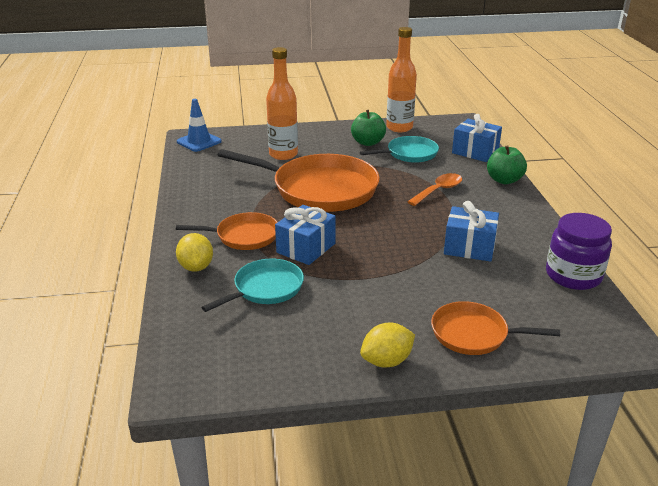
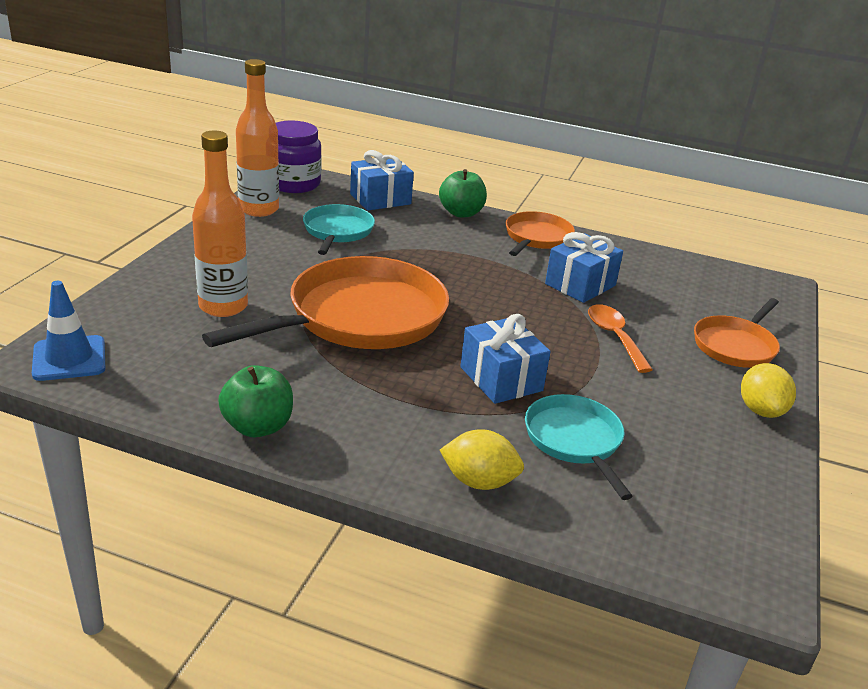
camera: 65 degrees left, 0 degrees up
orange pan [176,212,278,250] -> orange pan moved to [505,211,575,256]
green apple [351,110,386,146] -> green apple moved to [218,365,293,437]
orange spoon [407,173,462,206] -> orange spoon moved to [588,304,653,373]
purple jar [546,213,612,290] -> purple jar moved to [276,120,322,193]

